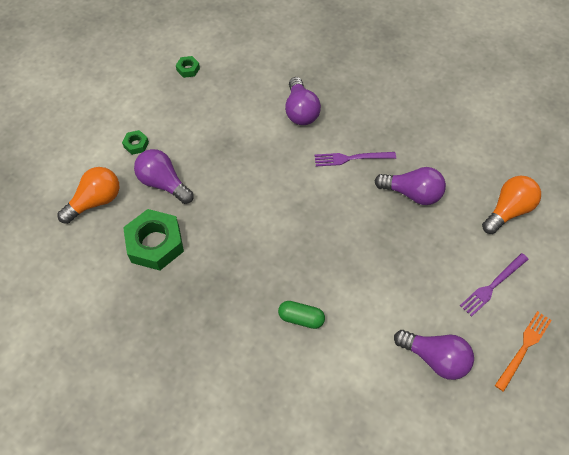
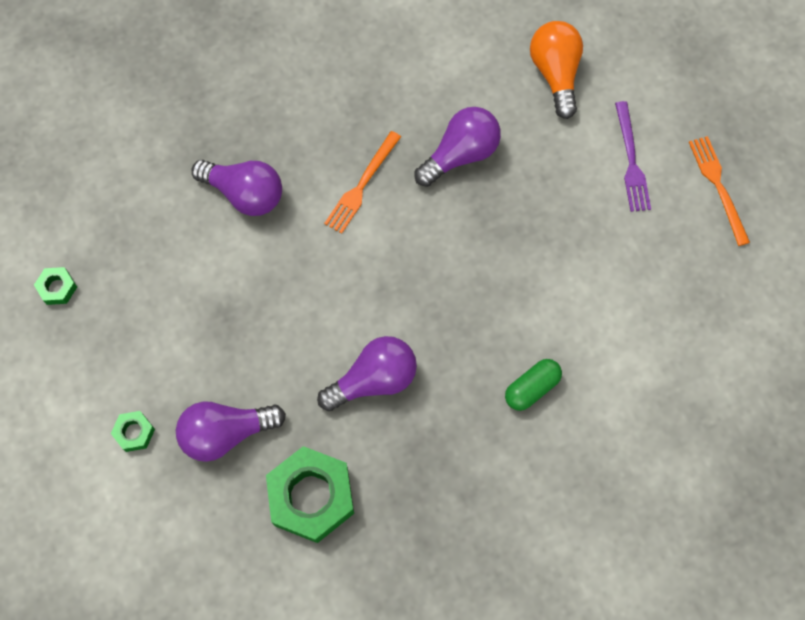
camera: 55 degrees left, 10 degrees up
orange light bulb [57,167,120,224] -> none
purple fork [315,152,396,166] -> orange fork [324,131,401,234]
purple light bulb [394,330,474,380] -> purple light bulb moved to [317,336,417,411]

